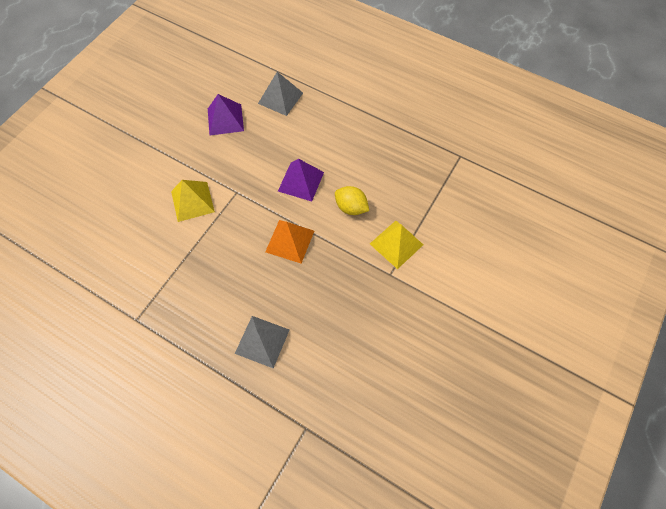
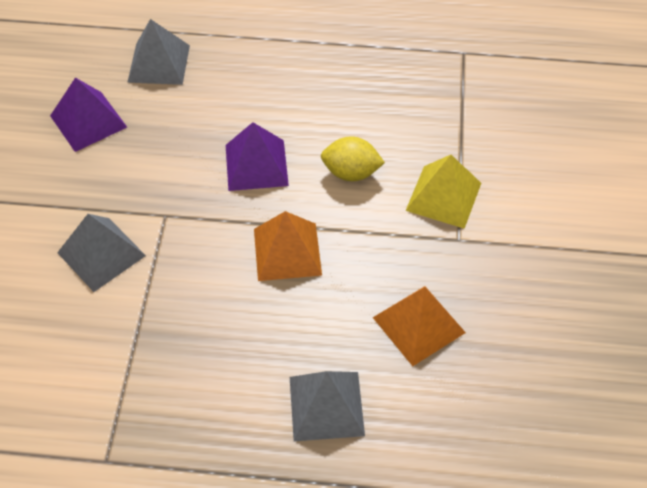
camera: 25 degrees left, 10 degrees down
yellow pyramid [171,180,215,222] -> grey pyramid [57,214,146,292]
none -> orange pyramid [373,286,466,366]

